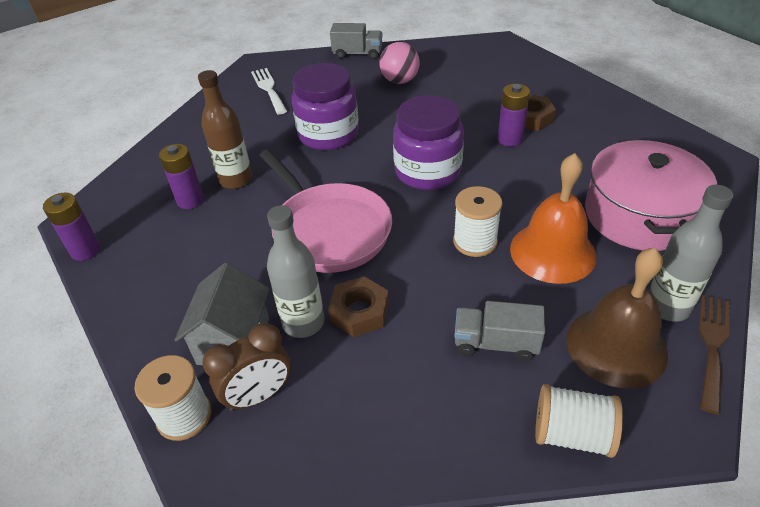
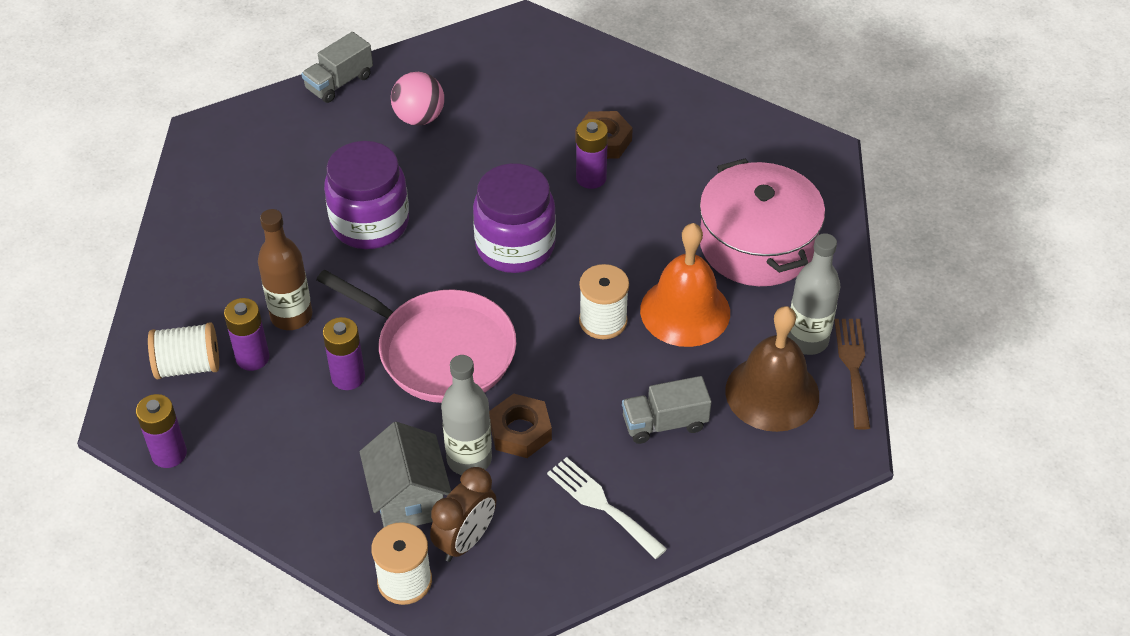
camera: 25 degrees left, 5 degrees up
white fork [251,68,287,115] -> white fork moved to [547,457,667,559]
grey truck [330,23,383,59] -> grey truck turned 150 degrees clockwise [301,32,373,103]
white spool [535,384,623,458] -> white spool moved to [148,322,219,380]
none -> purple battery [323,317,365,390]

